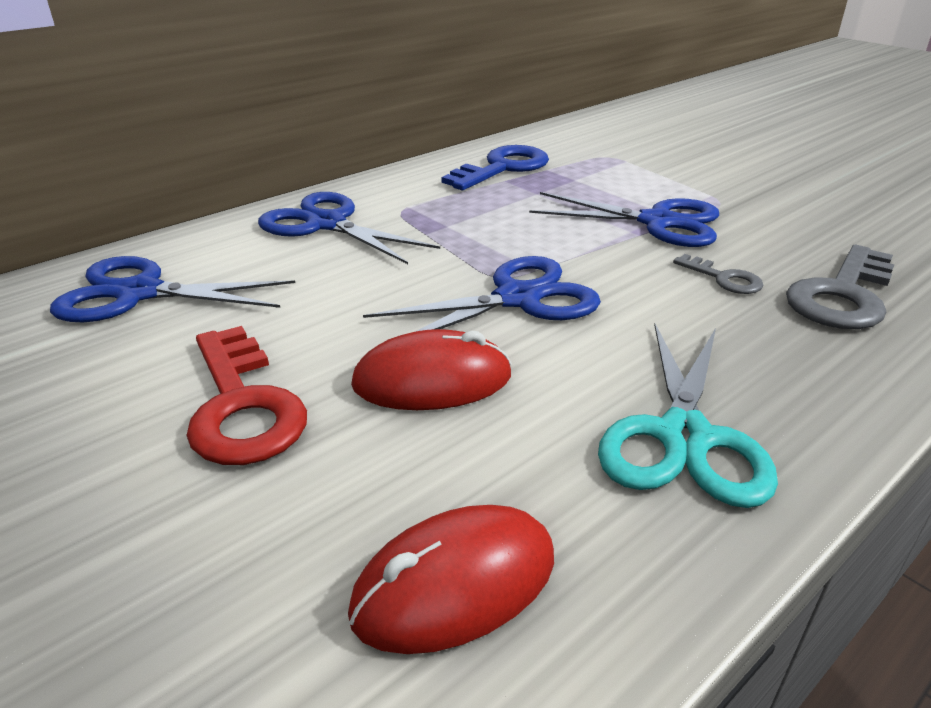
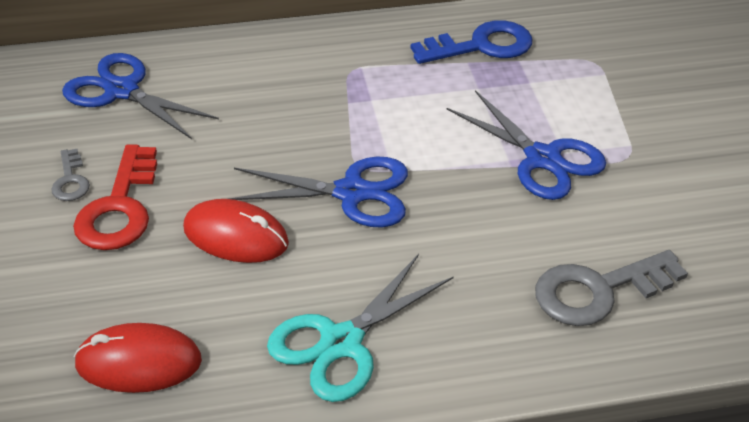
camera: 30 degrees right, 10 degrees up
blue scissors [258,192,440,264] -> none
grey key [673,254,764,294] -> grey key moved to [51,149,90,201]

